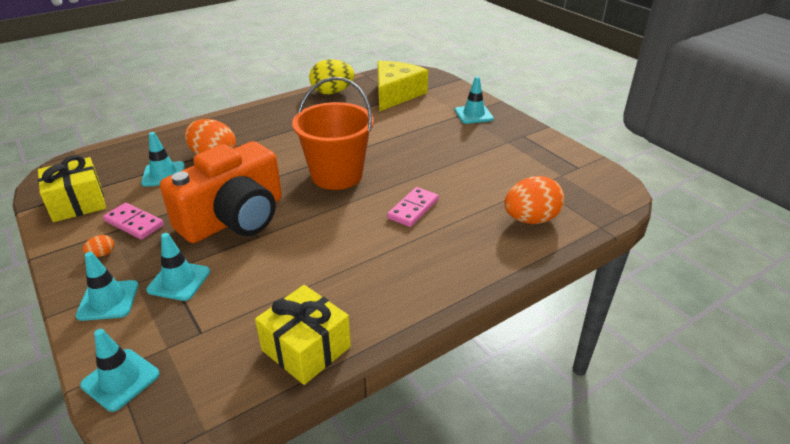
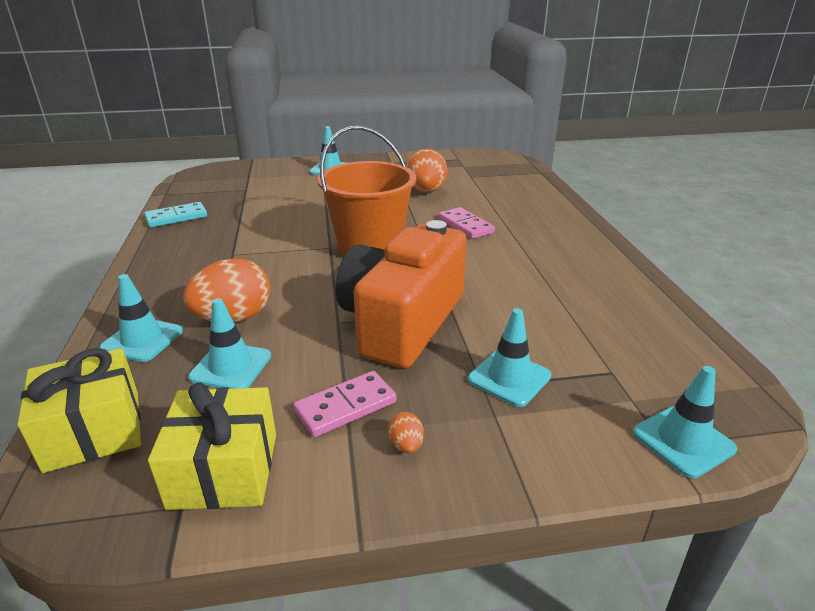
camera: 65 degrees left, 5 degrees down
turquoise traffic cone [76,252,138,321] -> turquoise traffic cone moved to [99,274,183,362]
orange camera [160,141,282,243] -> orange camera turned 135 degrees counterclockwise [336,220,467,368]
yellow gift [255,285,351,385] -> yellow gift moved to [17,348,141,473]
yellow egg [309,59,355,94] -> turquoise domino [144,202,207,227]
yellow cheese [377,61,428,112] -> none
orange egg [504,176,564,224] -> orange egg moved to [406,149,447,193]

